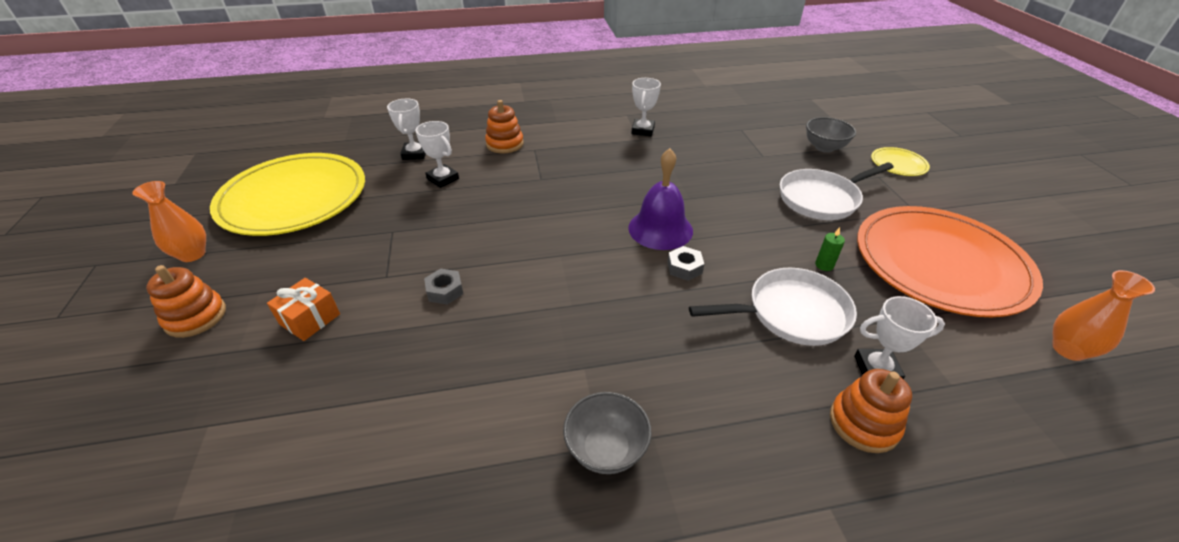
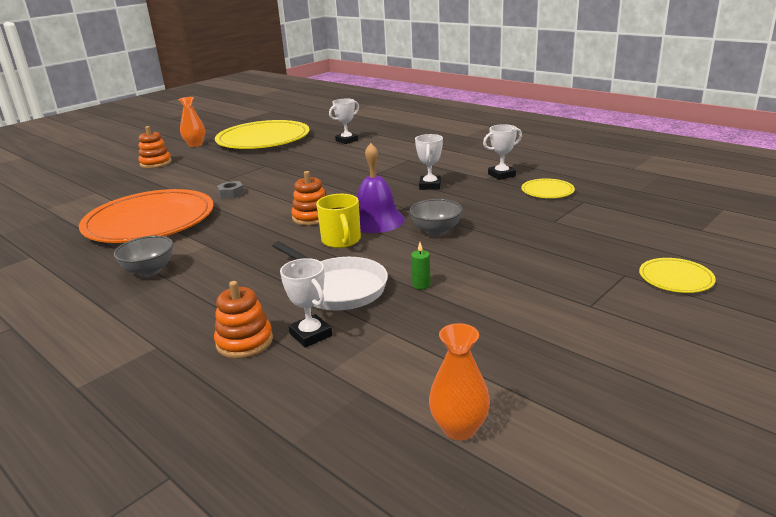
camera: 55 degrees right, 15 degrees down
orange gift [267,278,340,341] -> none
white trophy [415,121,459,188] -> white trophy moved to [415,134,443,190]
orange stacking toy [485,100,524,154] -> orange stacking toy moved to [291,171,326,226]
grey nut [667,246,704,281] -> yellow mug [316,194,361,248]
white pan [780,162,894,220] -> none
grey bowl [806,117,856,153] -> grey bowl moved to [409,199,463,236]
orange plate [857,206,1043,317] -> orange plate moved to [79,189,213,243]
none -> yellow plate [521,179,575,198]

